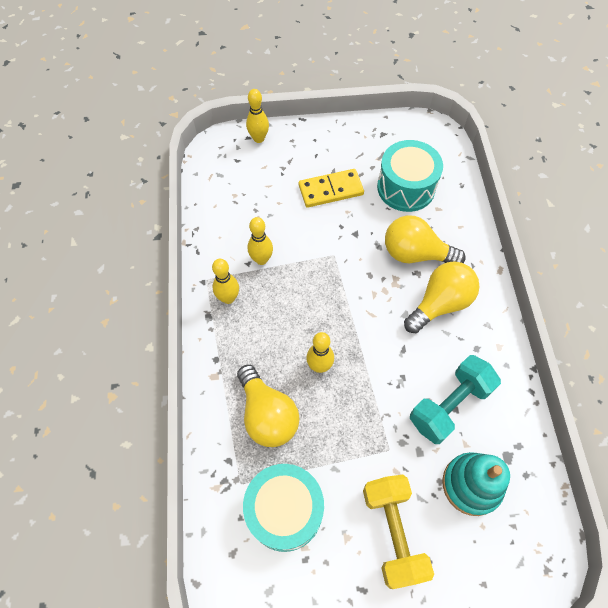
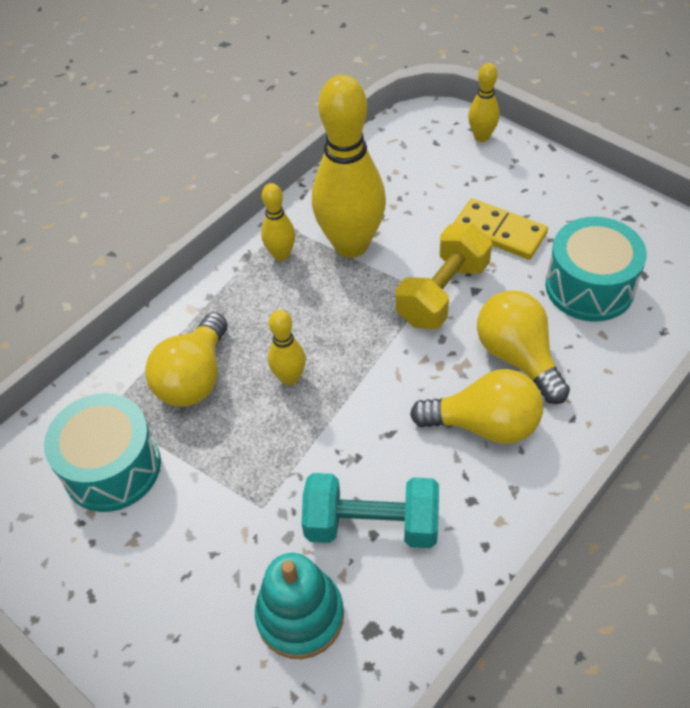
camera: 50 degrees right, 10 degrees down
yellow bowling pin [248,217,273,265] -> yellow bowling pin [312,75,386,258], size x2.13
yellow dumbbell [363,475,434,589] -> yellow dumbbell moved to [396,224,492,329]

